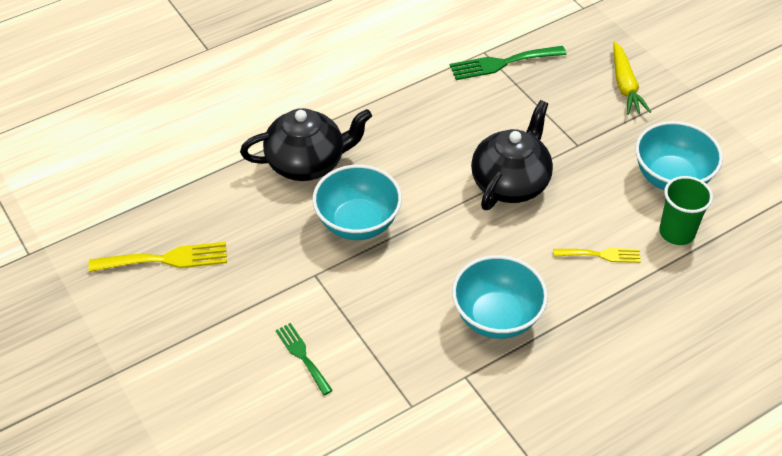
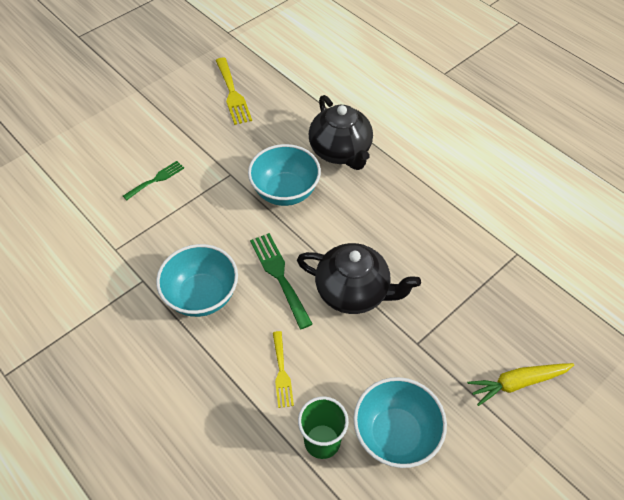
camera: 80 degrees right, 5 degrees up
green fork [450,46,566,80] -> green fork moved to [250,233,313,329]

